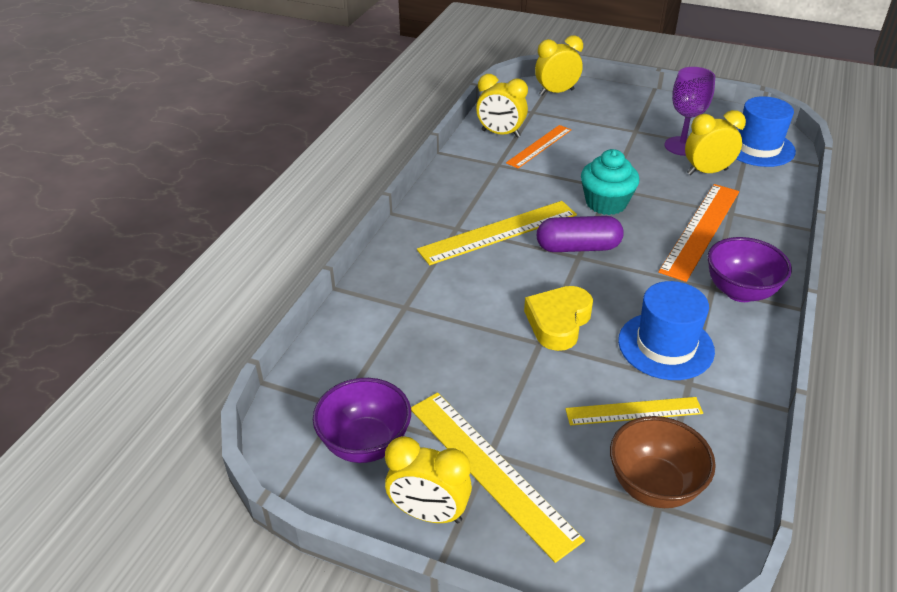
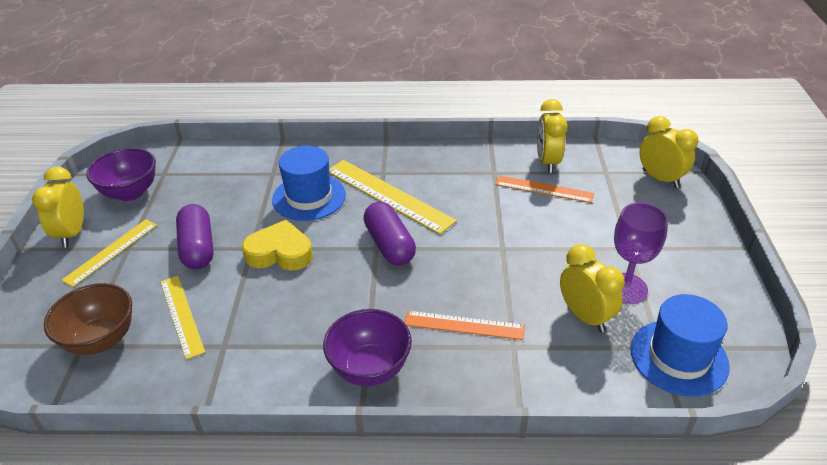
camera: 70 degrees right, 0 degrees up
yellow ruler [411,392,585,563] -> yellow ruler [61,219,157,287], size x0.63
turquoise cupcake [581,149,640,215] -> none
blue hat [618,281,715,380] -> blue hat moved to [272,146,346,221]
orange ruler [658,184,739,282] -> orange ruler [405,311,525,340], size x0.63
none -> purple capsule [176,204,214,269]

